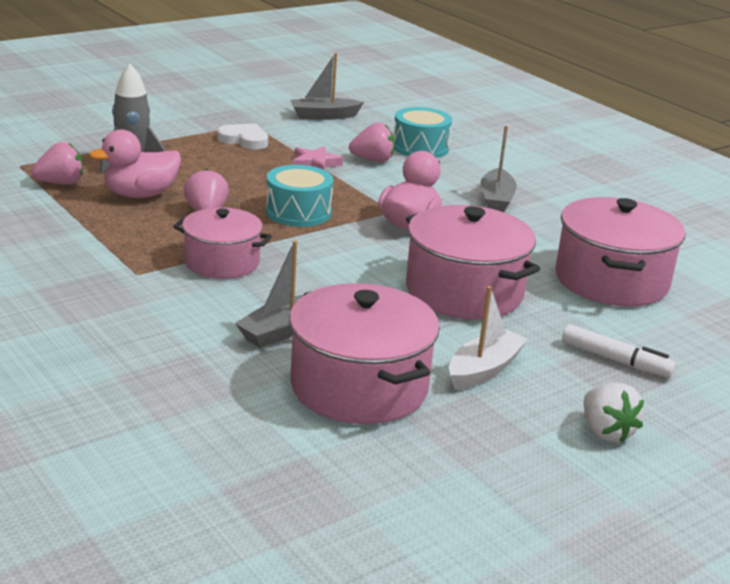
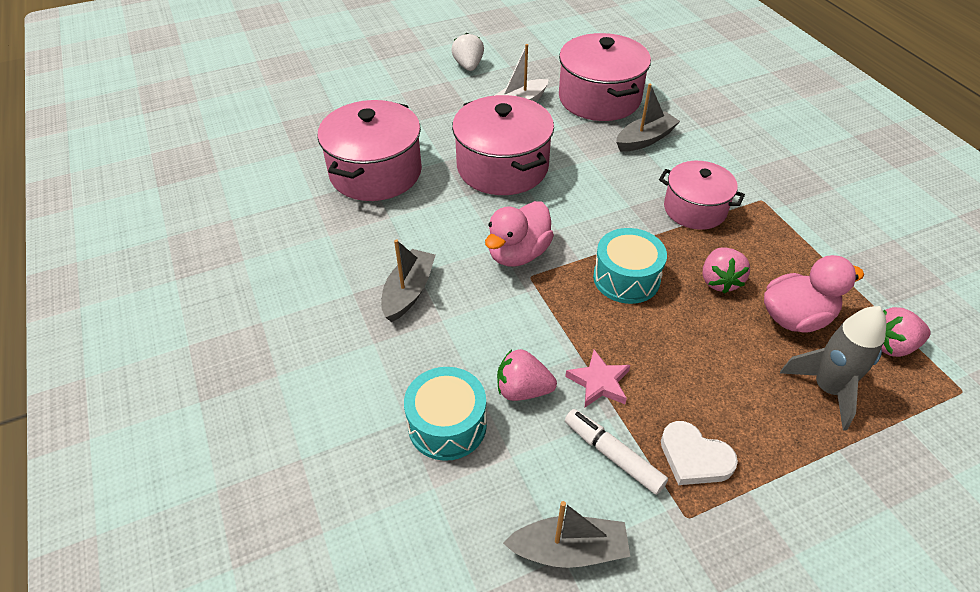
camera: 165 degrees left, 20 degrees up
white marker [562,324,676,378] -> white marker moved to [565,409,668,495]

